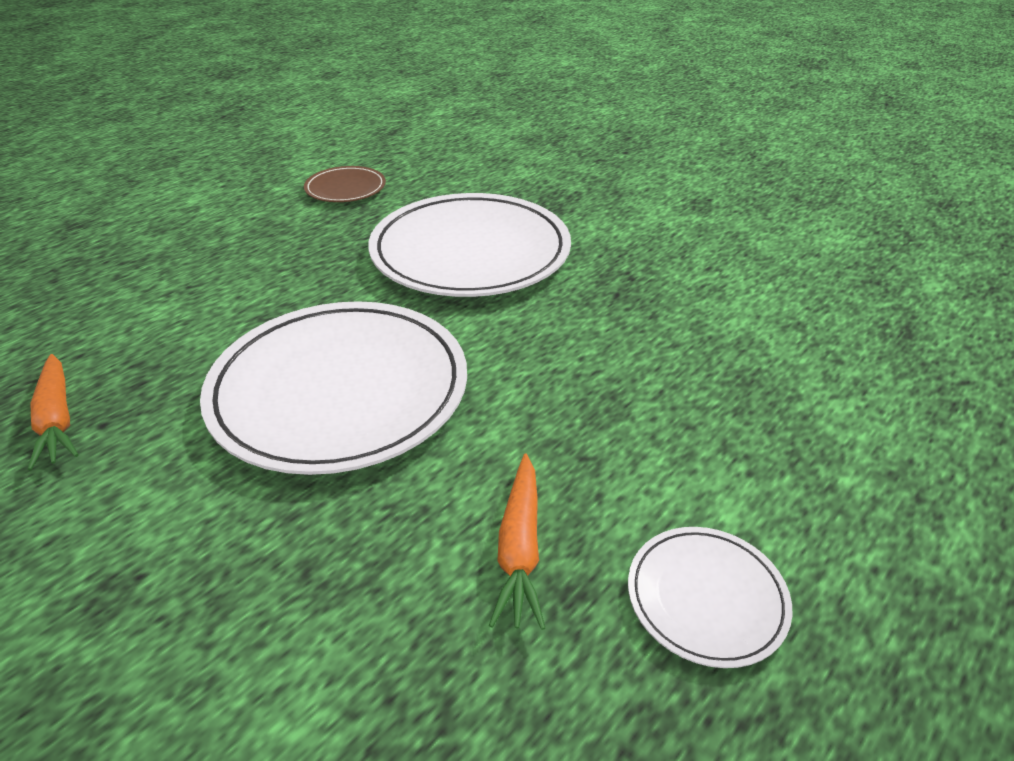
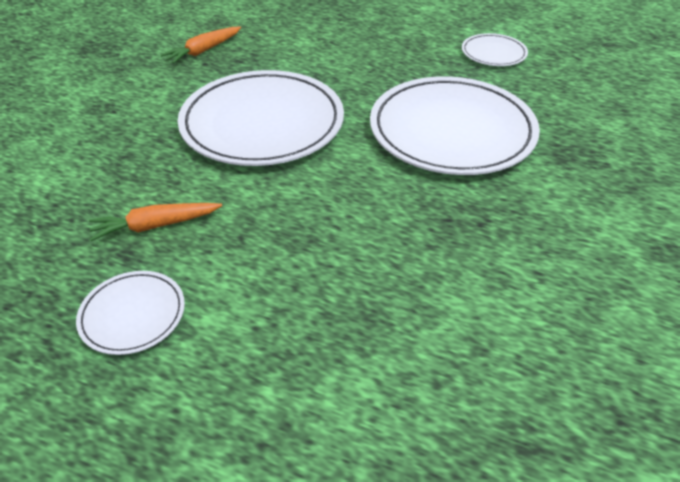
camera: 70 degrees right, 5 degrees up
brown plate [304,166,386,202] -> white plate [462,33,528,66]

